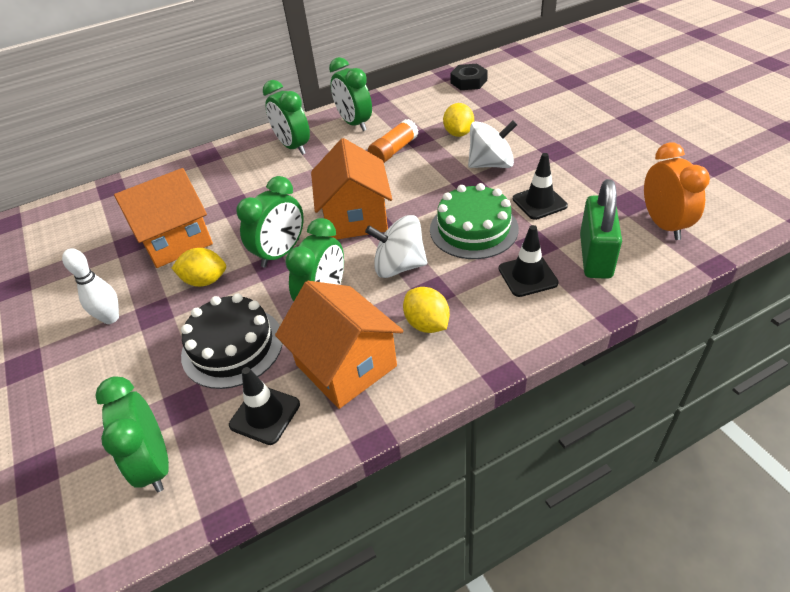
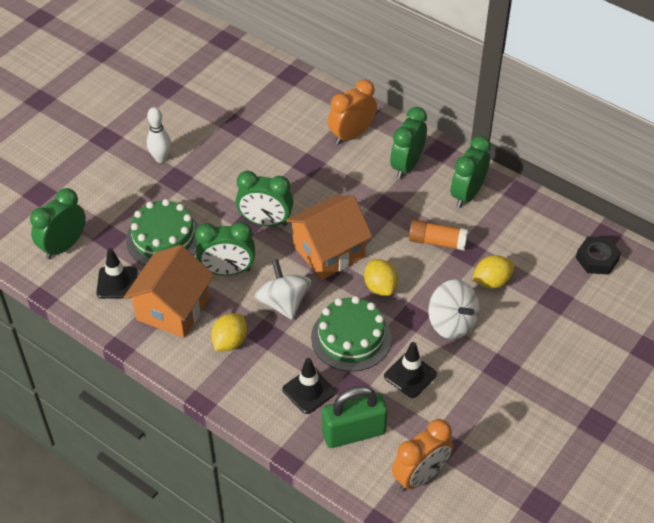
camera: 60 degrees right, 5 degrees up
orange house [114,168,213,268] -> none
yellow lemon [172,248,226,287] -> yellow lemon moved to [364,259,398,296]
black cake [181,294,283,389] -> green cake [126,199,199,265]
none -> orange clock [328,80,377,145]

